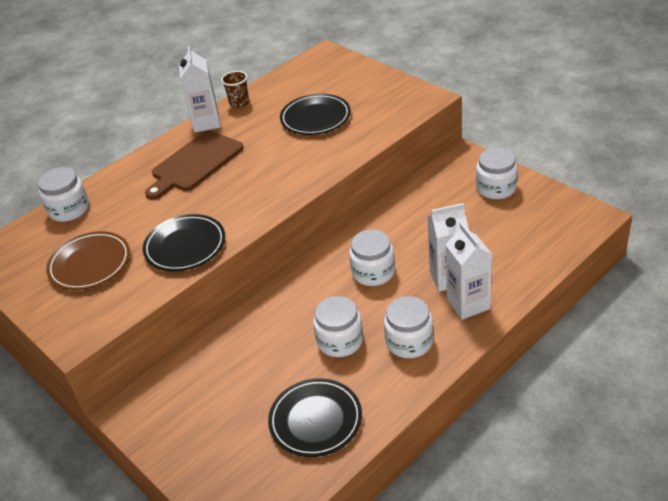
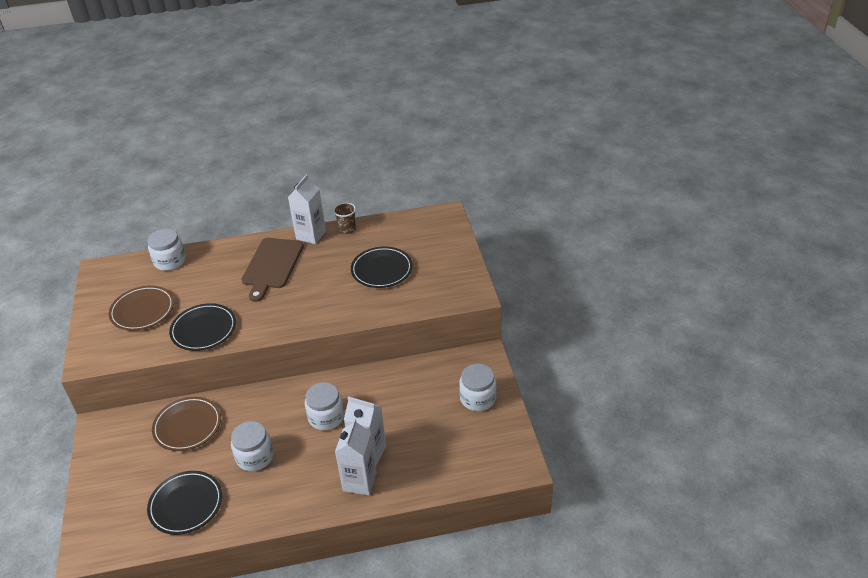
camera: 30 degrees right, 0 degrees up
brown cutting board [145,130,244,200] -> brown cutting board turned 60 degrees counterclockwise [241,238,304,302]
white jar [384,296,433,358] -> none
none -> brown plate [152,397,221,451]

